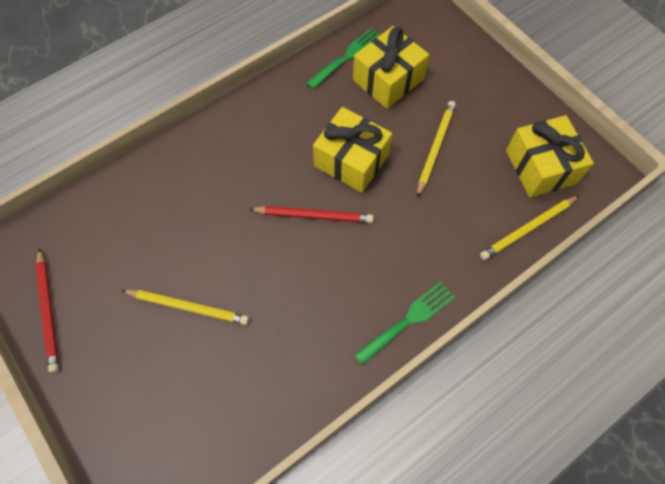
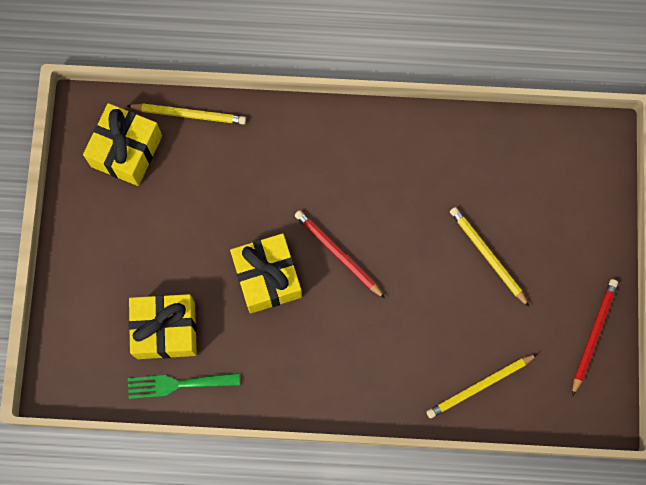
camera: 140 degrees left, 10 degrees up
green fork [354,282,455,365] -> none
yellow pencil [417,101,456,197] -> yellow pencil moved to [427,354,538,419]

